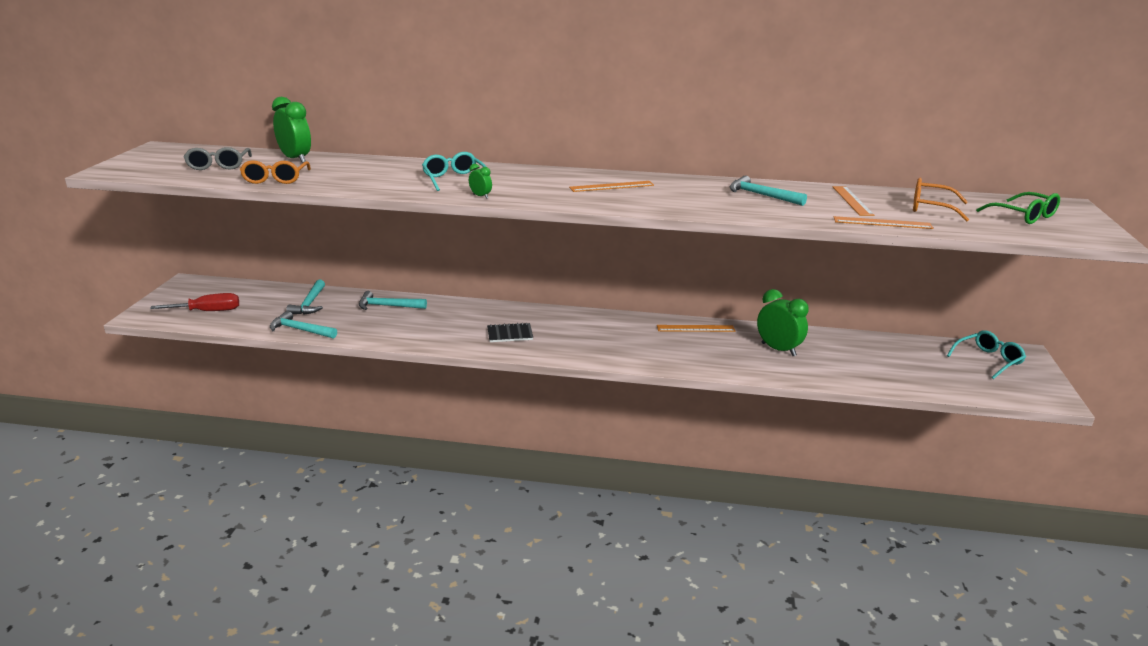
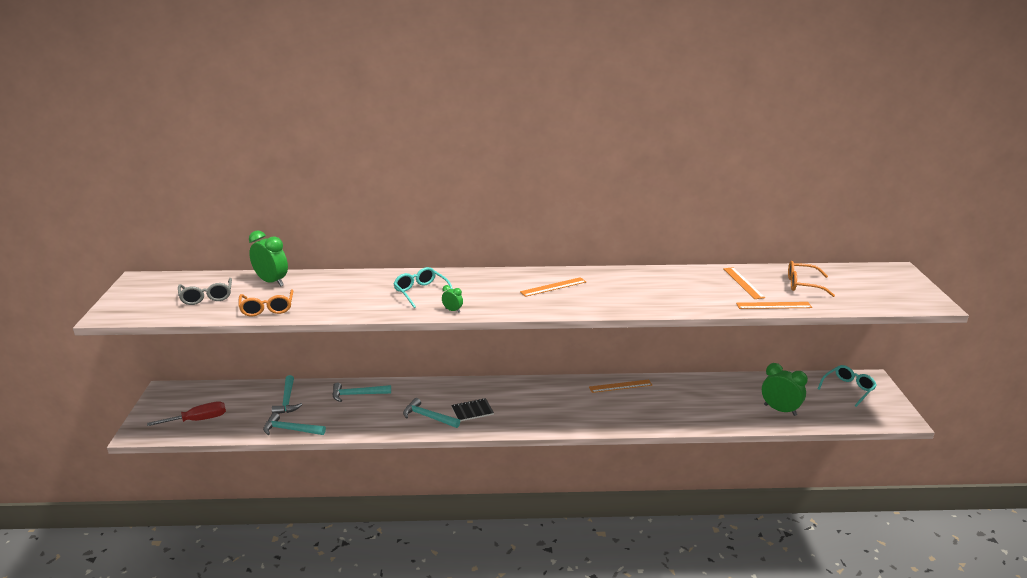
camera: 10 degrees left, 0 degrees up
turquoise hammer [730,175,807,206] -> turquoise hammer moved to [403,398,460,428]
green clock [757,289,809,356] -> green clock moved to [762,363,808,416]
green glasses [976,192,1060,224] -> none

